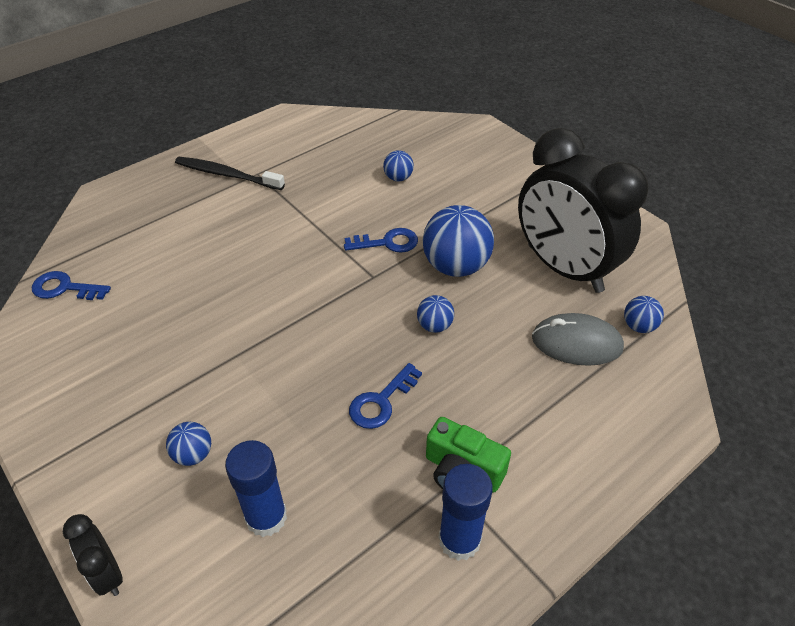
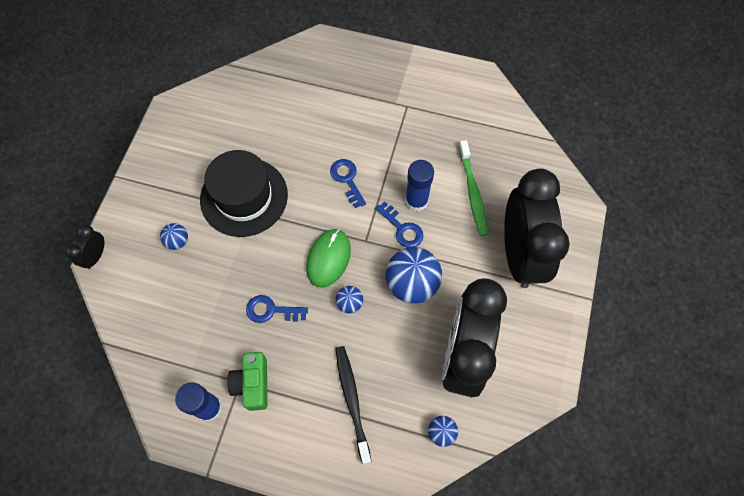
camera: 55 degrees right, 20 degrees up
blue key [32,271,111,300] -> blue key moved to [330,159,366,208]
black toothbrush [175,157,285,190] -> black toothbrush moved to [335,346,371,464]
blue glue stick [225,440,287,537] -> blue glue stick moved to [405,160,434,211]
blue ball [383,150,414,182] -> green toothbrush [459,140,488,236]
grey mouse [532,313,624,366] -> none
none -> black hat [200,150,288,237]
none -> green mouse [306,229,351,288]
none -> black clock [504,168,570,288]

